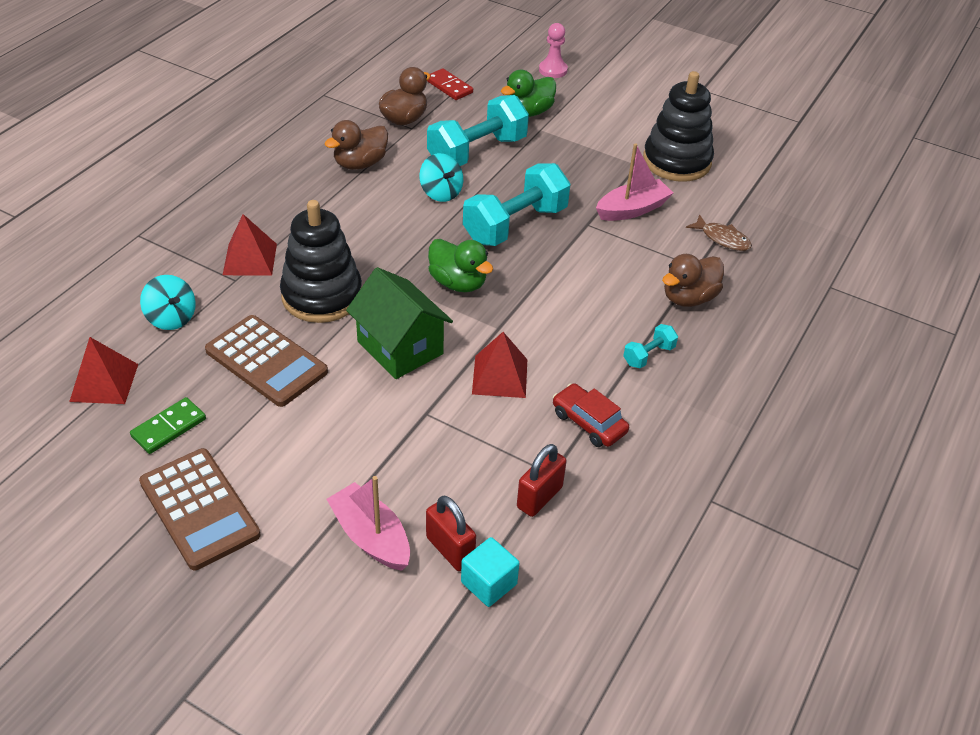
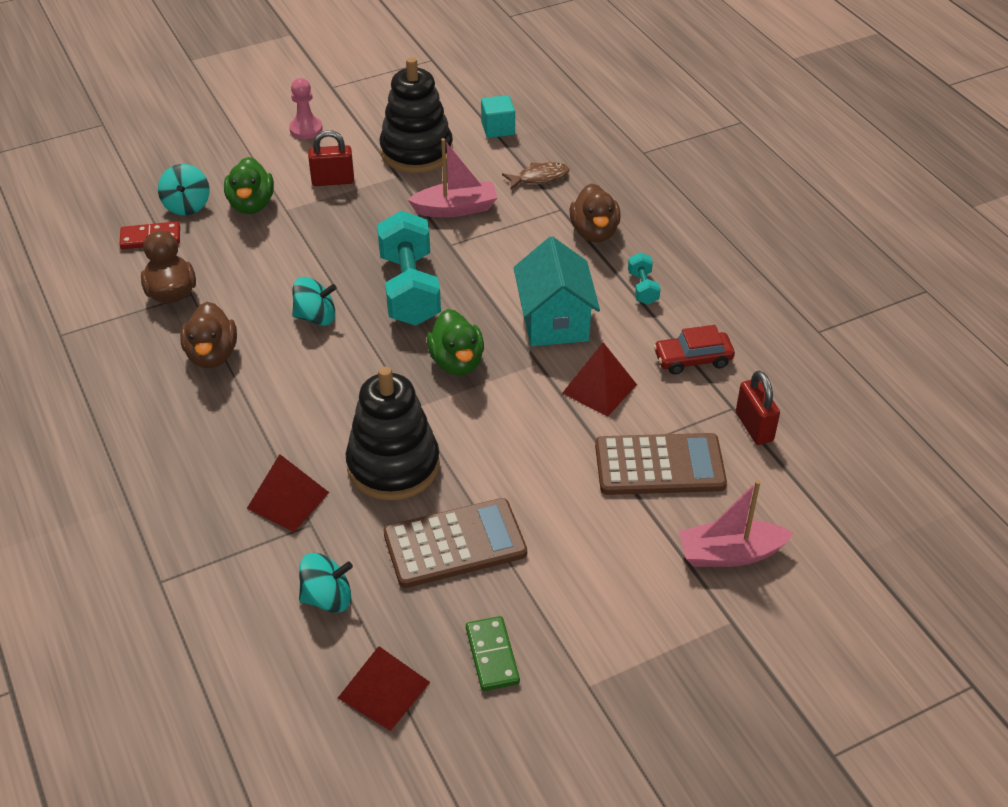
camera: 55 degrees left, 0 degrees up
brown calculator [139,448,261,570] -> brown calculator moved to [595,433,727,495]
green house [346,267,453,379] -> none
red padlock [426,496,476,571] -> red padlock moved to [308,130,354,186]
turquoise dumbbell [427,95,529,166] -> none
green duck [428,239,493,292] -> green duck turned 90 degrees clockwise [427,309,484,375]
turquoise cube [461,537,519,607] -> turquoise cube moved to [481,95,515,138]
pink pawn [539,23,568,78] -> pink pawn moved to [289,78,322,139]
pink boat [596,143,673,221] -> pink boat turned 75 degrees clockwise [408,138,497,217]
none -> turquoise spinning top [158,164,209,215]
none -> turquoise house [514,236,600,346]

